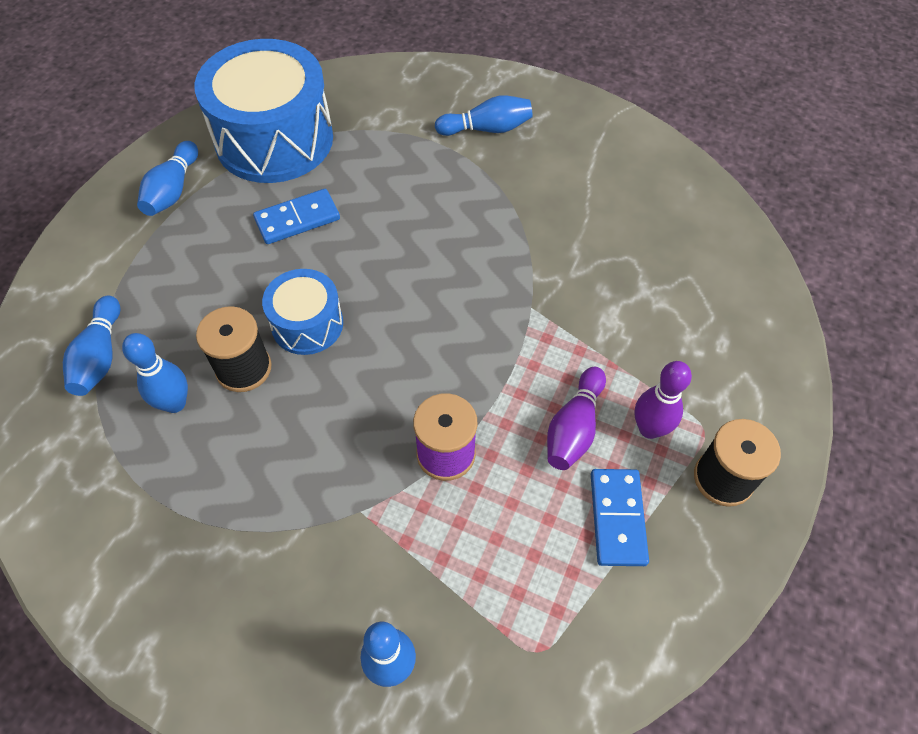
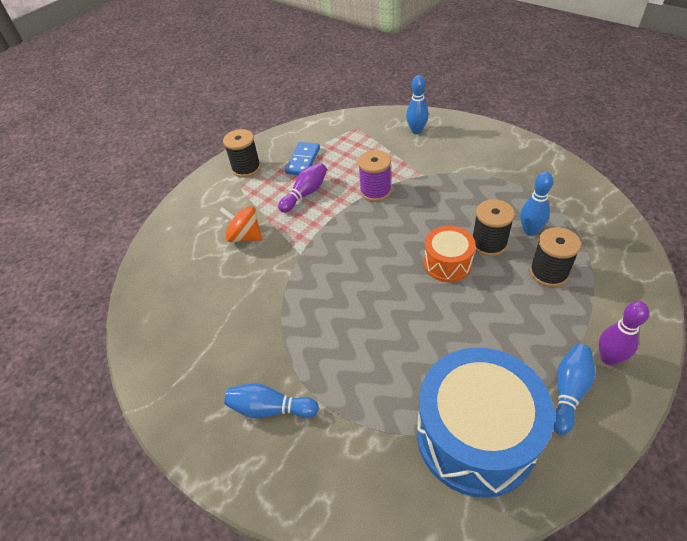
camera: 160 degrees left, 10 degrees down
blue bowling pin [63,296,121,396] -> none
blue domino [253,189,340,244] -> none
blue drum [262,269,343,355] -> orange drum [424,226,476,282]
purple bowling pin [634,361,692,439] -> purple bowling pin moved to [599,301,649,365]
none -> orange spinning top [219,206,262,242]
none -> black spool [530,227,581,287]

